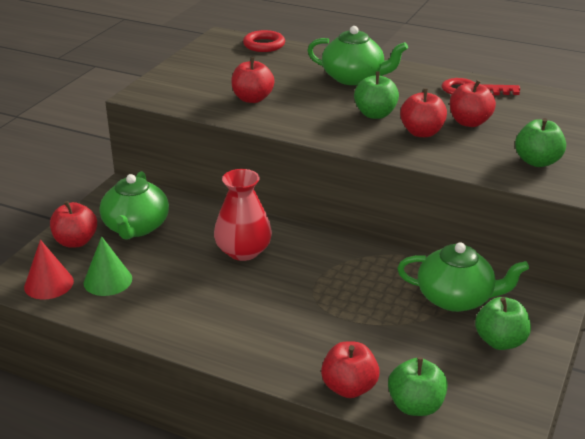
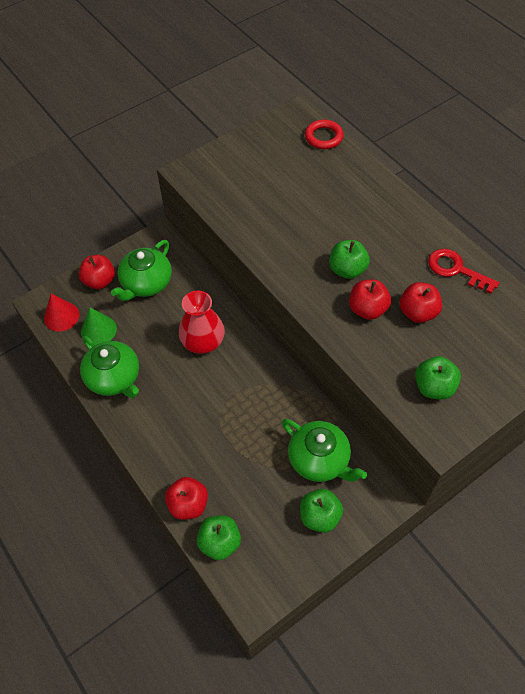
camera: 30 degrees right, 25 degrees up
red apple [231,57,274,103] -> none
green teapot [307,26,408,85] -> green teapot moved to [80,336,139,398]

